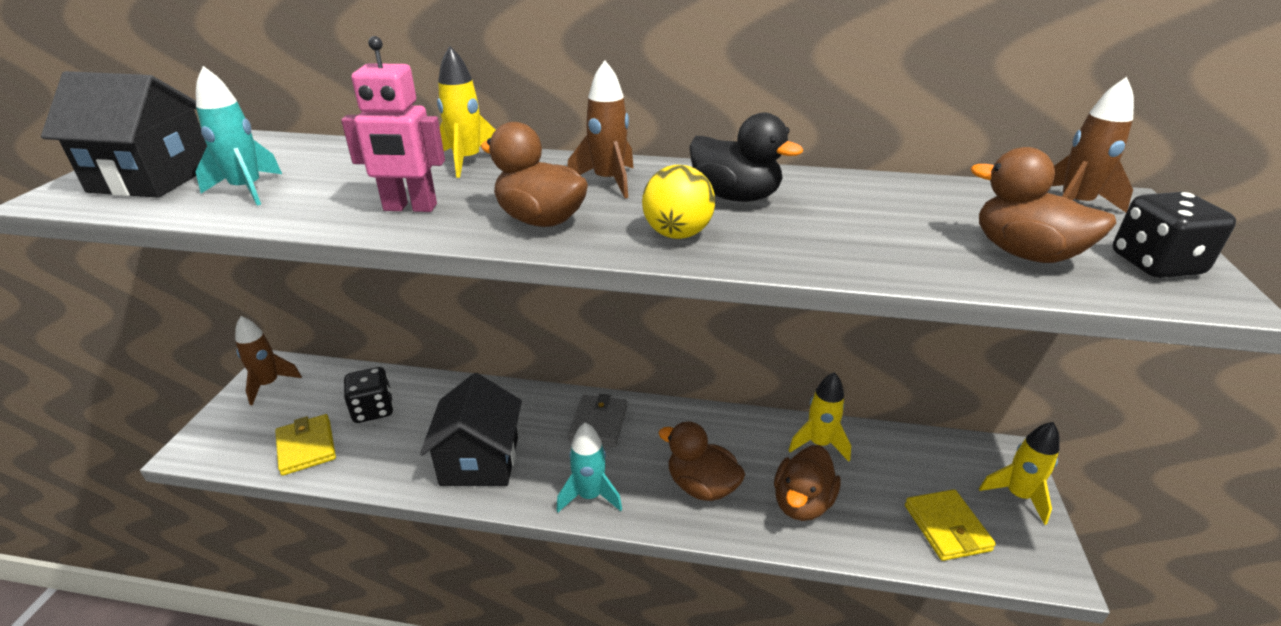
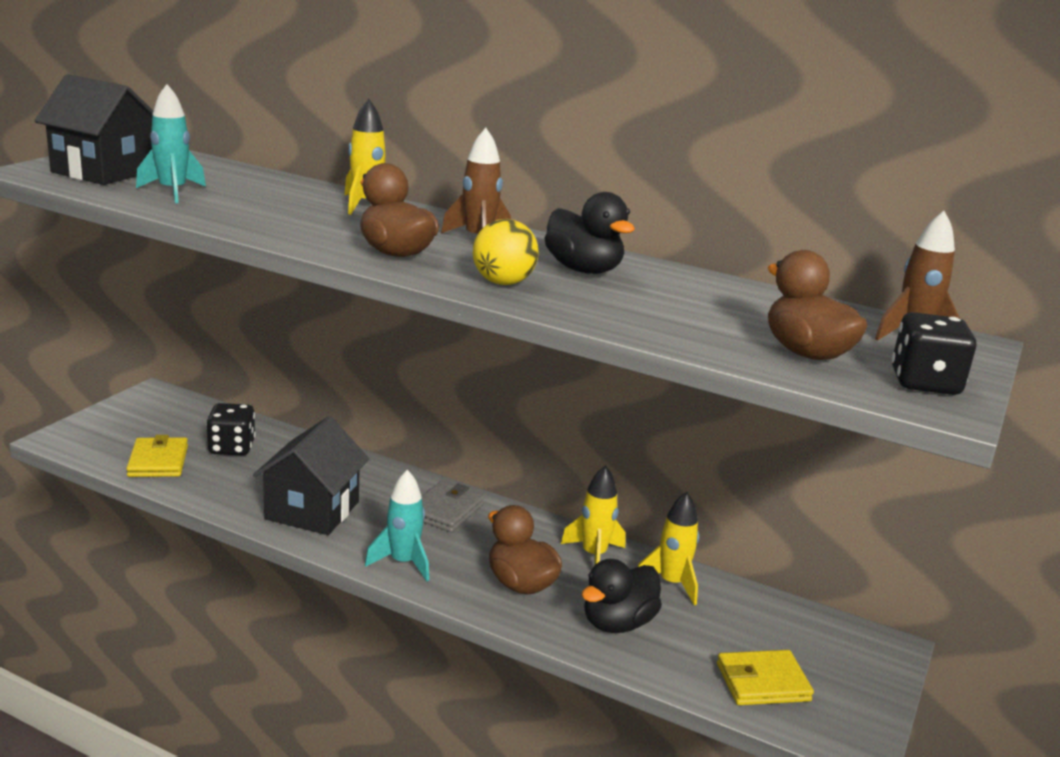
camera: 15 degrees right, 10 degrees down
brown rocket [235,316,302,405] -> none
pink robot [341,36,445,212] -> none
brown duck [774,445,840,521] -> black duck [582,559,662,633]
yellow wallet [905,489,996,561] -> yellow wallet turned 75 degrees clockwise [717,650,814,705]
yellow rocket [979,422,1060,525] -> yellow rocket moved to [561,465,625,565]

